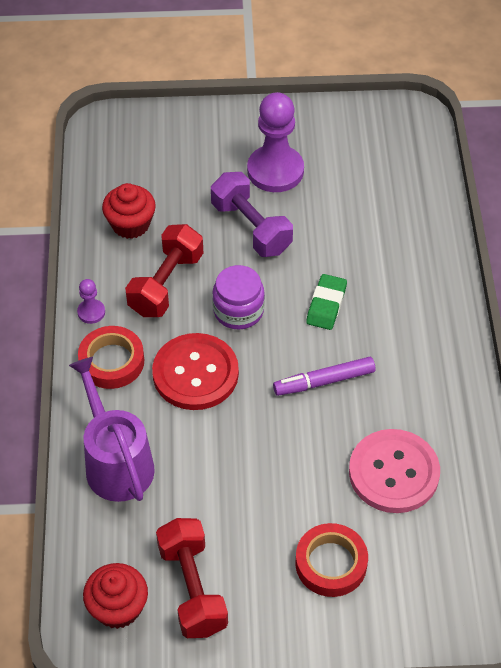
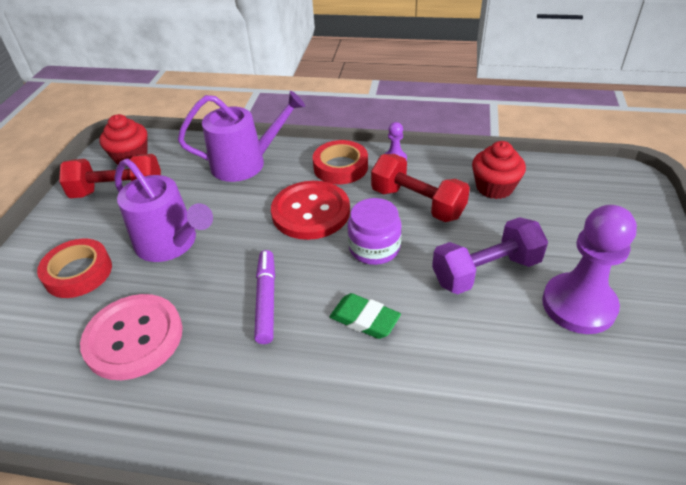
camera: 105 degrees right, 10 degrees down
none -> purple watering can [114,159,213,262]

